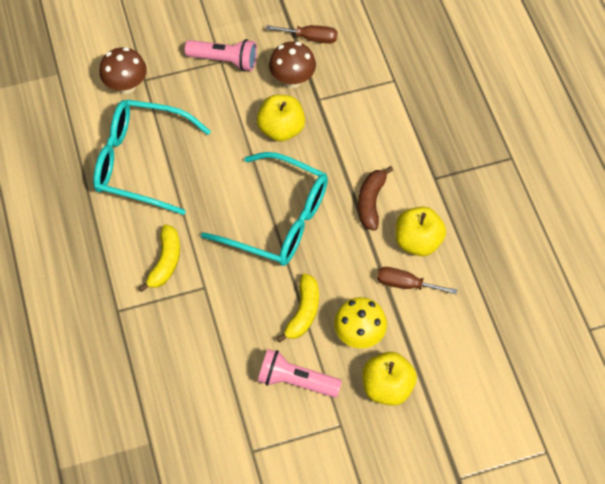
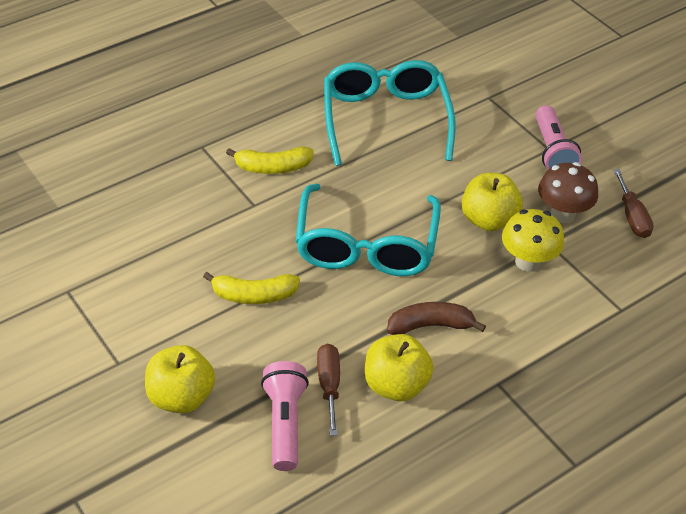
camera: 70 degrees right, 15 degrees down
brown mushroom [99,47,147,94] -> none
pink flashlight [258,349,342,398] -> pink flashlight moved to [261,361,309,471]
yellow mushroom [334,297,387,348] -> yellow mushroom moved to [502,209,564,272]

